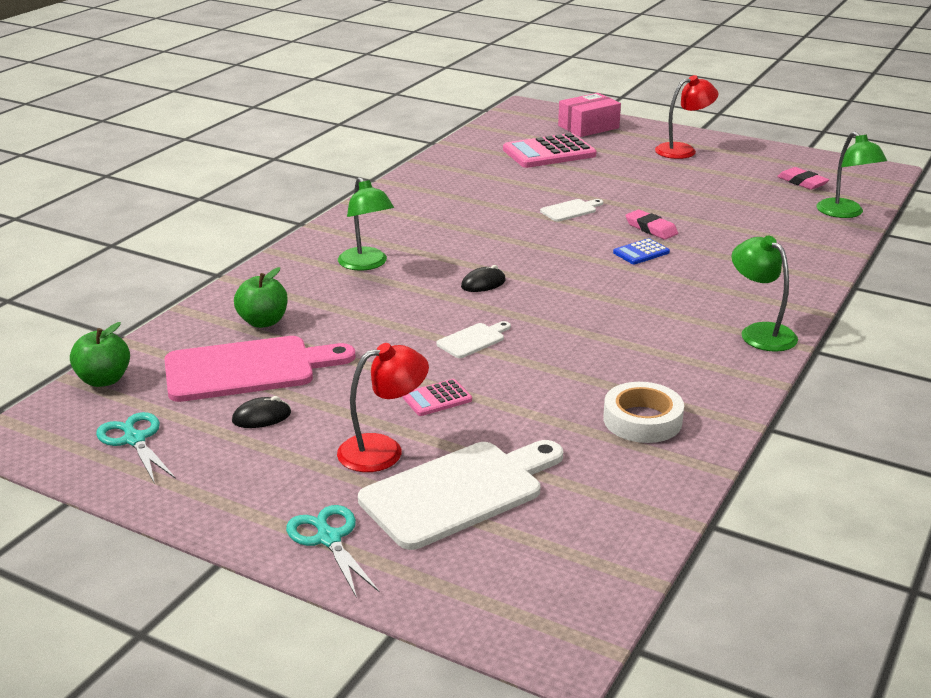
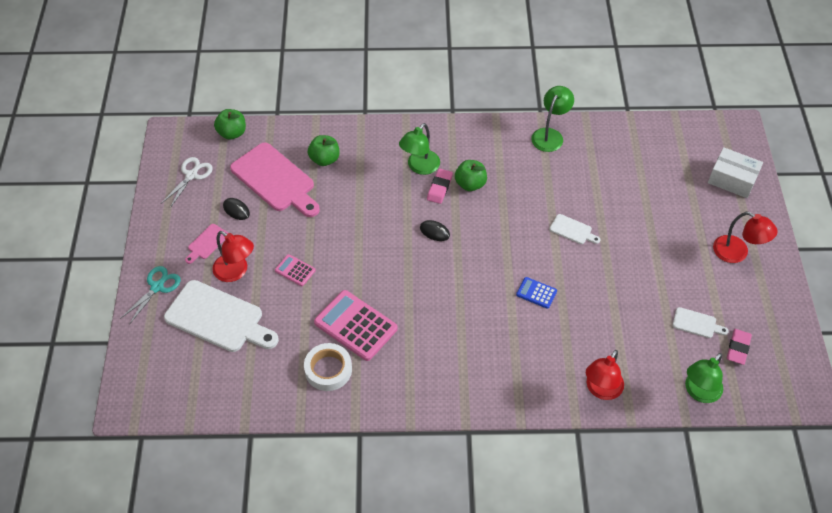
camera: 60 degrees right, 25 degrees up
turquoise scissors [96,412,176,484] -> white scissors [161,157,213,208]
white cutting board [436,321,511,358] -> white cutting board moved to [673,307,729,338]
pink calculator [503,133,596,168] -> pink calculator moved to [314,290,398,361]
pink box [558,93,621,137] -> white box [708,147,763,198]
pink eraser [625,209,678,240] -> pink eraser moved to [427,169,453,204]
green lamp [732,236,798,352] -> green lamp moved to [531,86,574,152]
none -> pink cutting board [185,224,228,264]
none -> green apple [455,160,487,191]
none -> red lamp [586,350,624,400]

